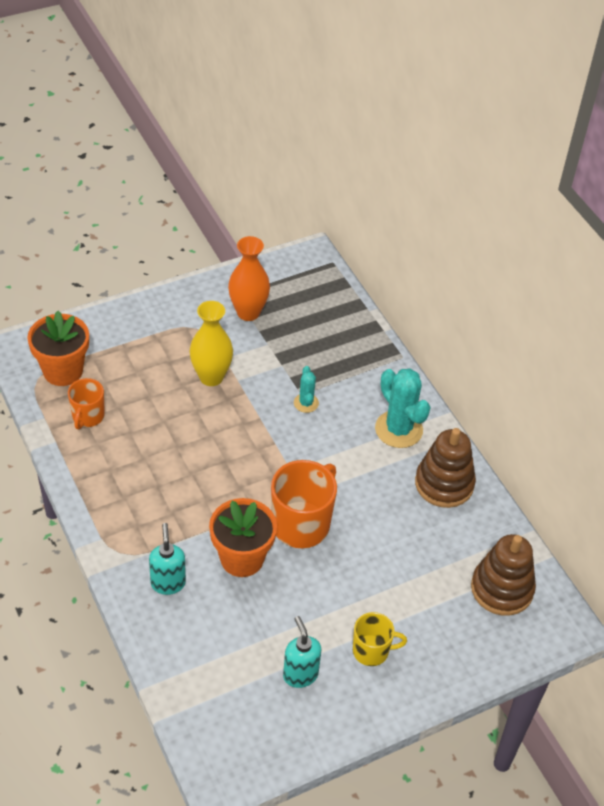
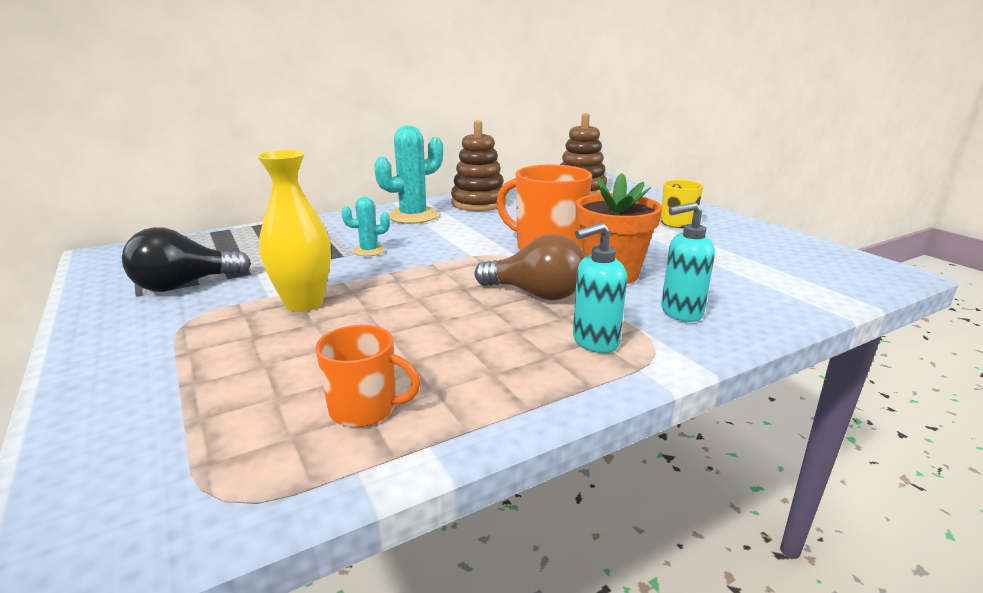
camera: 90 degrees left, 25 degrees down
orange flower pot [27,311,89,386] -> none
orange vase [228,236,270,321] -> black light bulb [122,227,251,292]
turquoise soap dispenser [283,616,321,688] -> turquoise soap dispenser moved to [573,222,627,353]
none -> brown light bulb [475,234,585,300]

